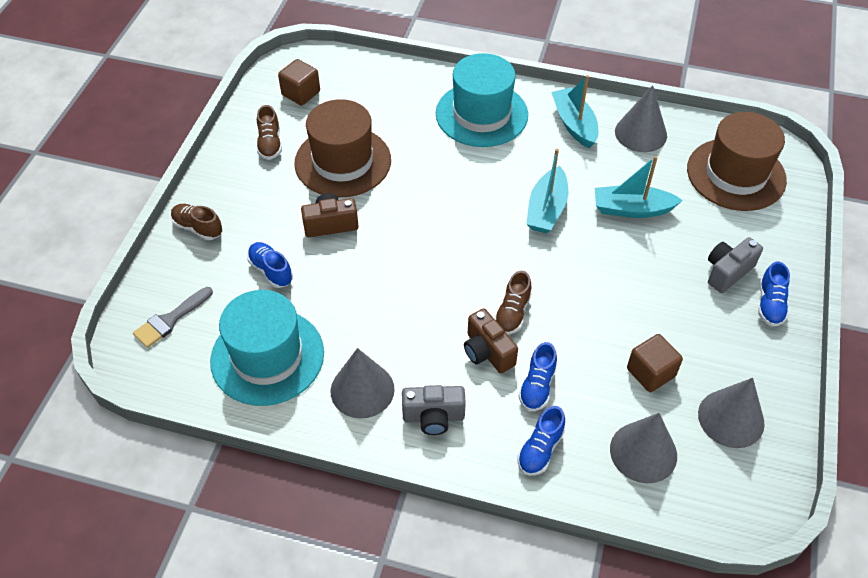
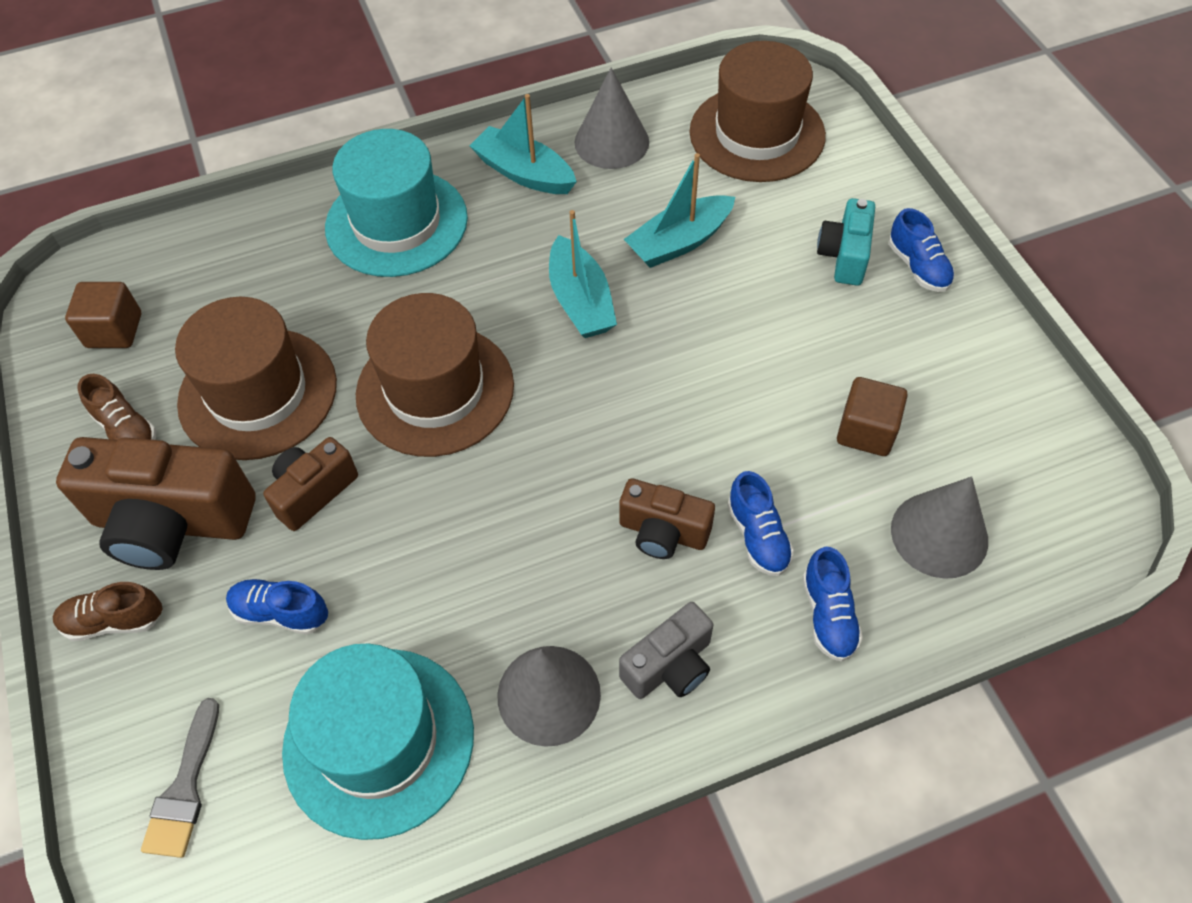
camera: 35 degrees left, 5 degrees up
brown shoe [494,271,532,334] -> none
grey cone [698,378,765,448] -> none
grey camera [708,237,763,293] -> turquoise camera [817,198,875,285]
none -> brown camera [56,437,256,570]
none -> brown hat [356,293,514,457]

